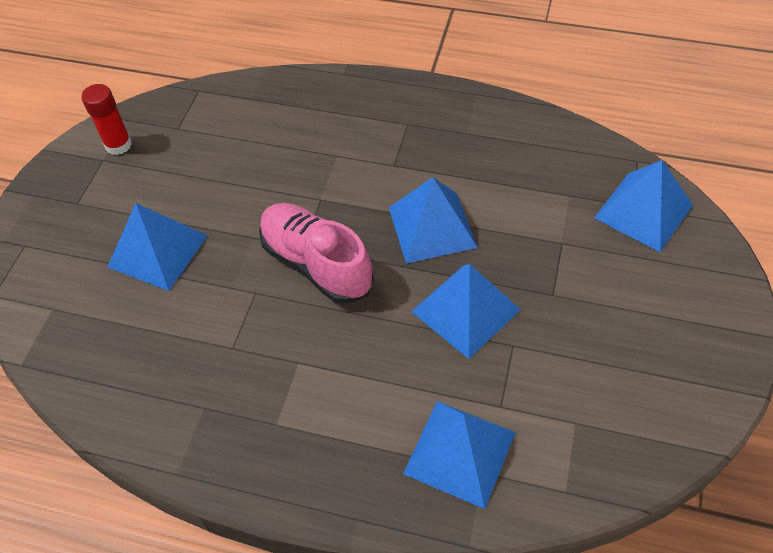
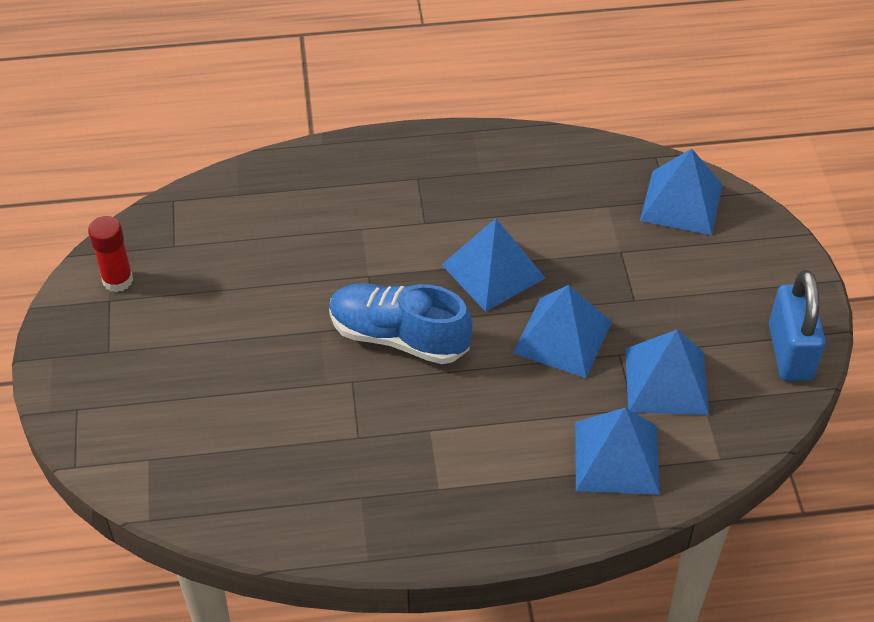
camera: 25 degrees left, 5 degrees down
blue pyramid [108,203,208,291] -> blue pyramid moved to [625,330,709,415]
pink shoe [259,203,374,304] -> blue shoe [329,283,473,364]
none -> blue padlock [769,270,826,381]

